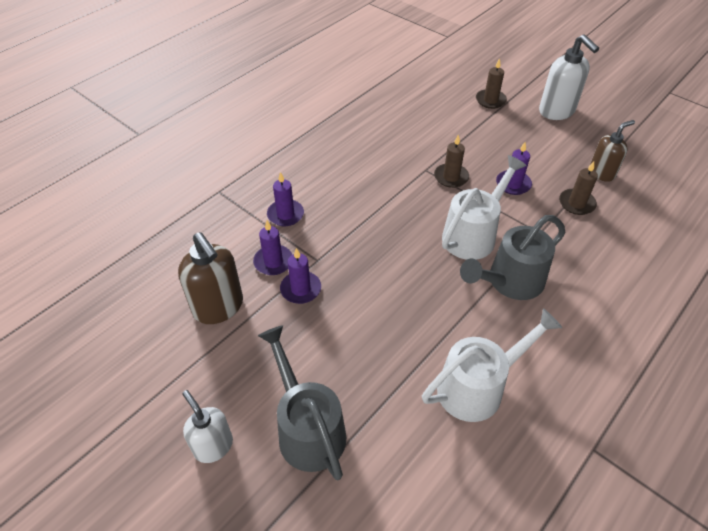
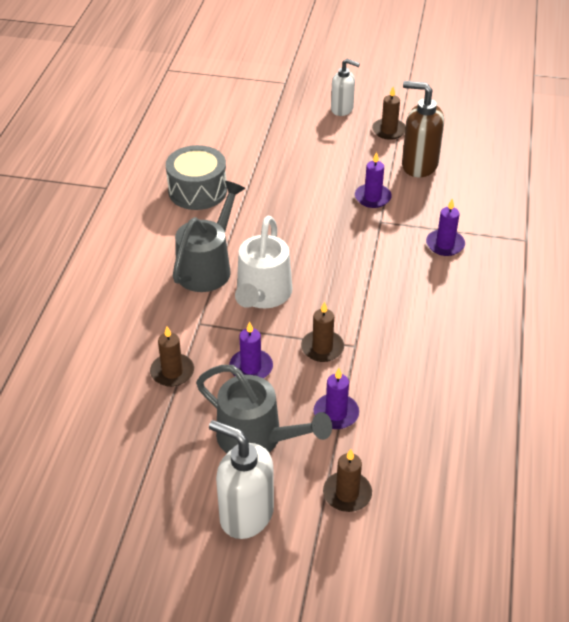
camera: 150 degrees right, 5 degrees down
purple candle [253,221,293,275] -> purple candle moved to [314,368,359,429]
grey watering can [258,325,347,480] -> grey watering can moved to [196,365,332,453]
white watering can [422,308,562,422] -> grey drum [166,145,227,210]
brown soap dispenser [590,120,635,182] -> none
none -> brown candle [372,87,406,140]

